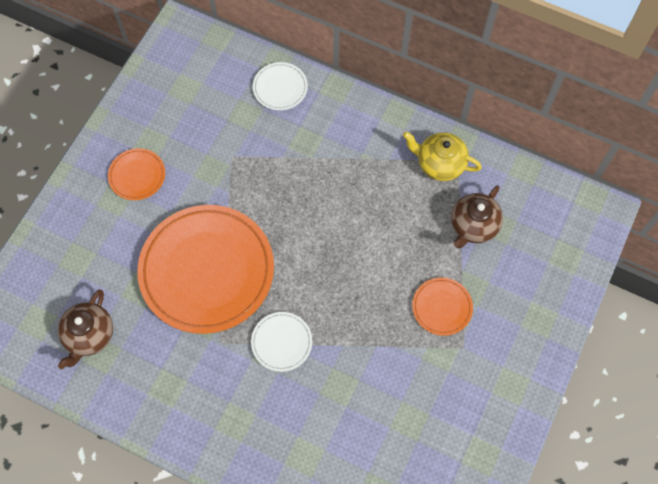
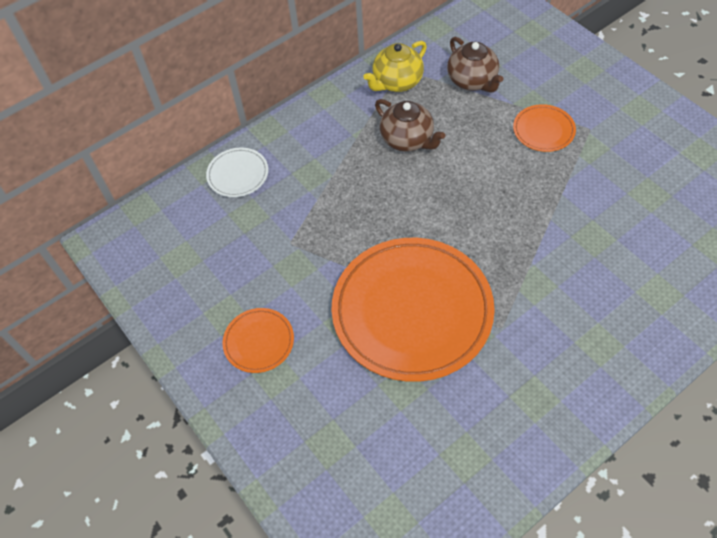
camera: 60 degrees left, 10 degrees down
brown teapot [58,289,113,369] -> brown teapot moved to [375,99,445,152]
white plate [251,312,312,372] -> none

